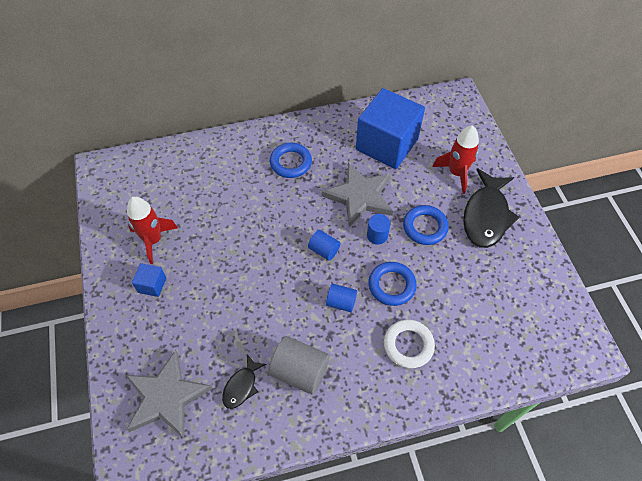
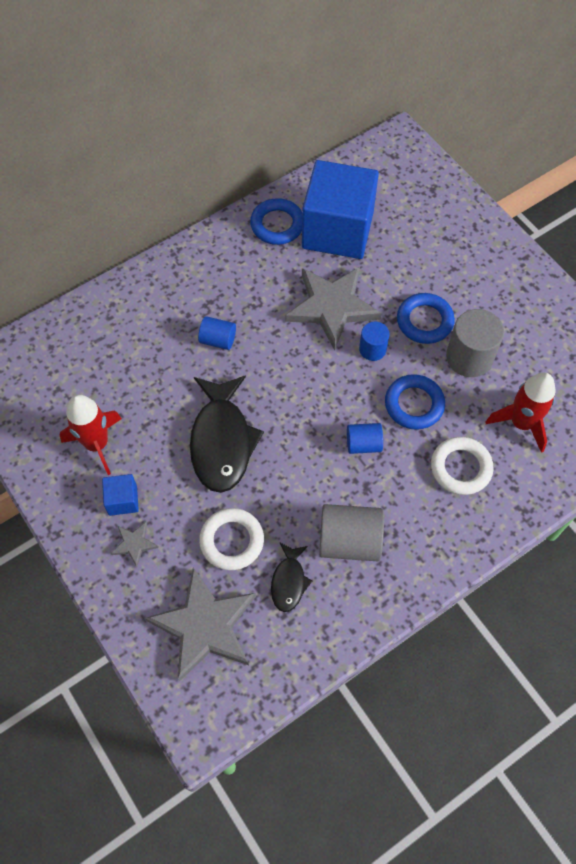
camera: 20 degrees left, 5 degrees up
blue ring [270,143,312,178] -> blue ring moved to [250,198,302,245]
blue cylinder [308,230,340,261] -> blue cylinder moved to [198,316,236,350]
red rocket [432,125,479,194] -> red rocket moved to [486,372,555,453]
black fish [463,168,520,248] -> black fish moved to [190,375,264,493]
none -> grey star [111,521,159,567]
none -> white ring [199,508,264,570]
none -> grey cylinder [446,309,504,377]

